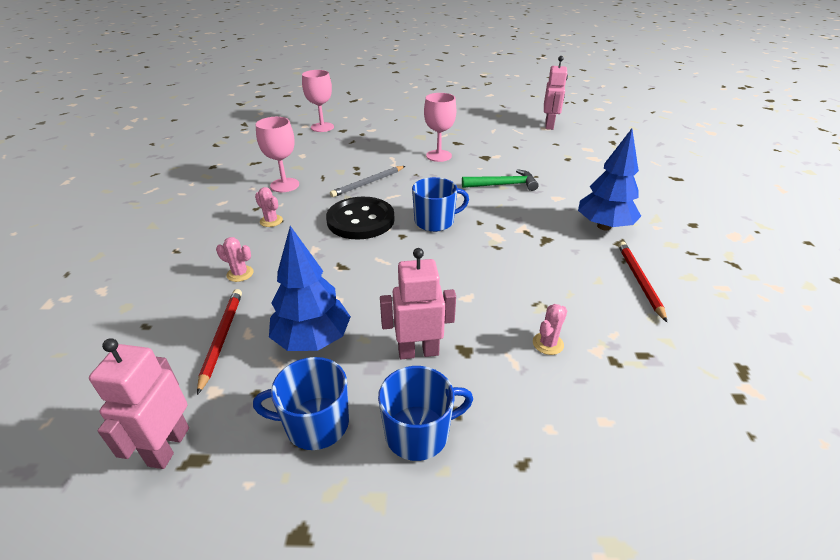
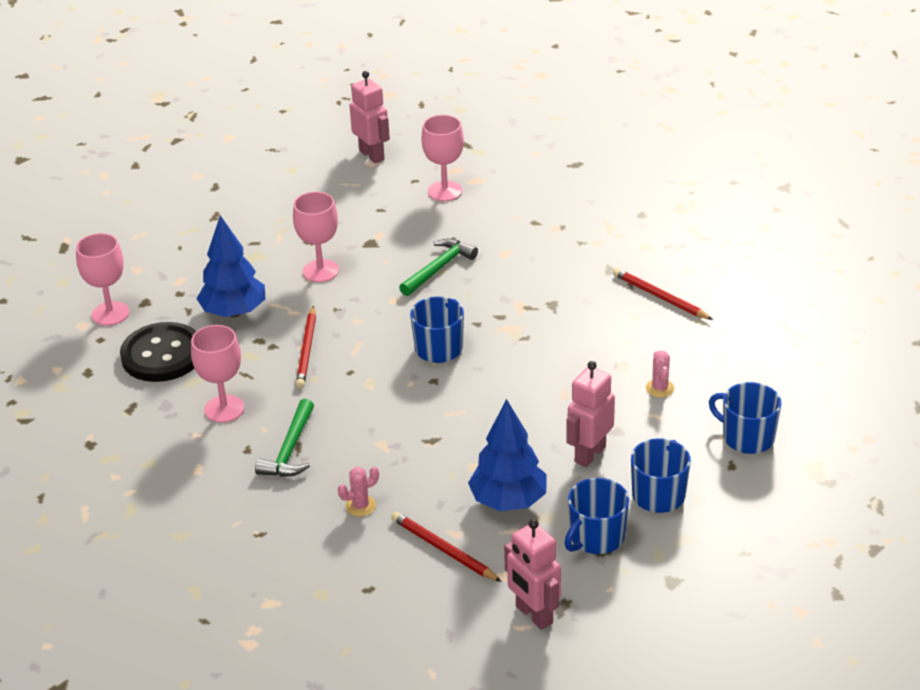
camera: 45 degrees left, 0 degrees up
pink cactus [255,187,283,227] -> green hammer [255,399,314,477]
black button [326,197,395,240] -> black button moved to [120,322,196,382]
grey pencil [330,166,405,197] -> red pencil [296,306,316,388]
blue tree [578,129,641,230] -> blue tree moved to [196,215,265,317]
none -> pink goblet [421,115,464,201]
none -> blue mug [709,382,782,454]

